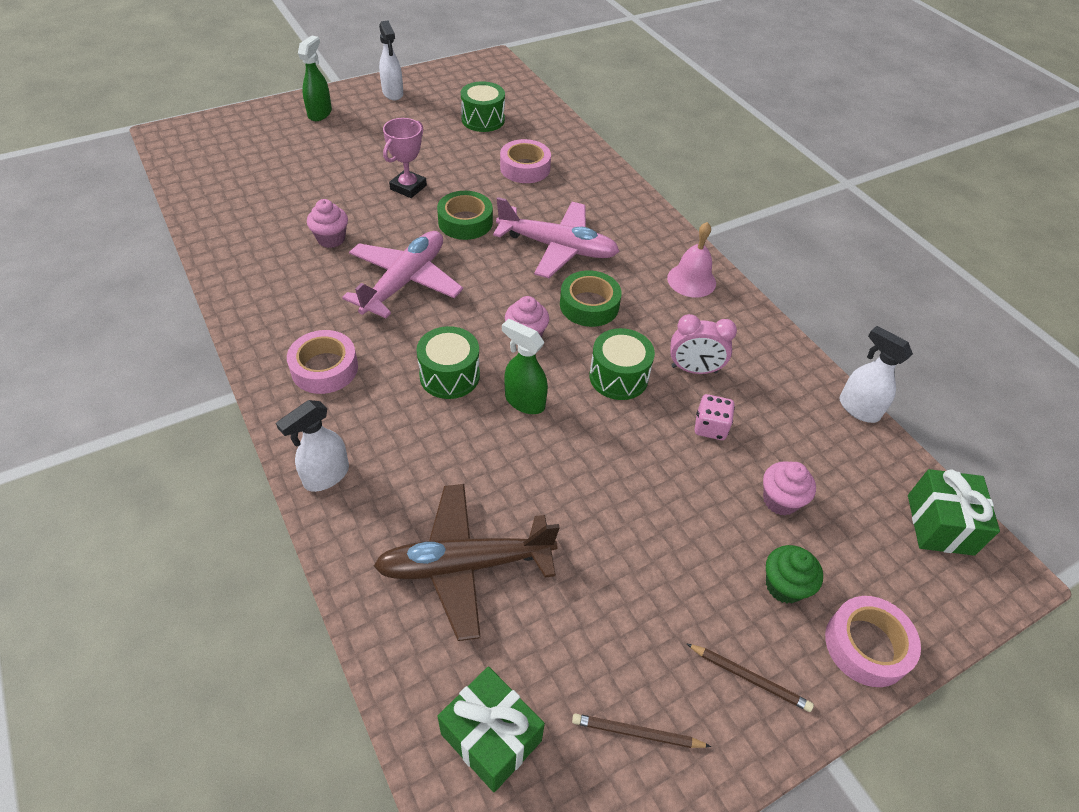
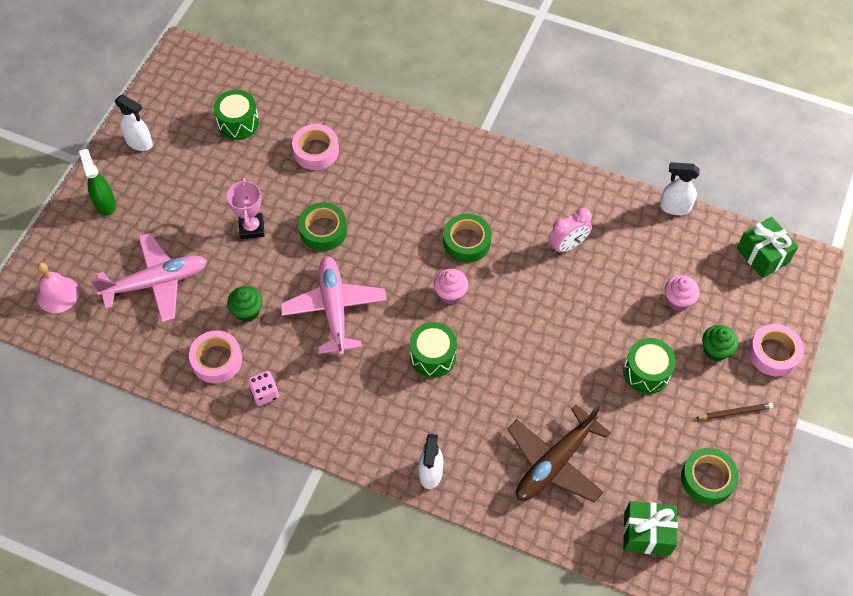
camera: 35 degrees left, 10 degrees up
pink tape [287,330,358,394] -> pink tape moved to [189,330,242,383]
pink cupcake [307,199,348,248] -> green cupcake [227,286,262,322]
pink plane [493,197,620,278] -> pink plane moved to [91,233,207,322]
green spray bottle [502,319,548,414] -> none
brown pencil [572,714,711,748] -> green tape [681,448,739,505]
green drum [589,328,655,400] -> green drum moved to [623,338,676,394]
pink bell [667,222,716,297] -> pink bell moved to [37,262,79,313]
pink dice [695,394,735,440] -> pink dice moved to [248,371,279,406]

